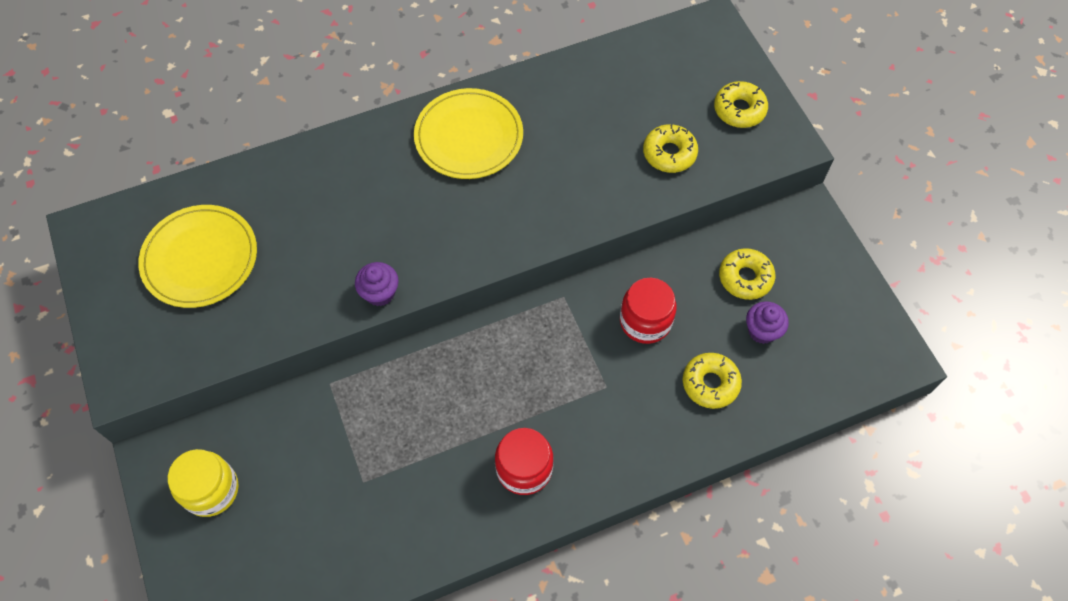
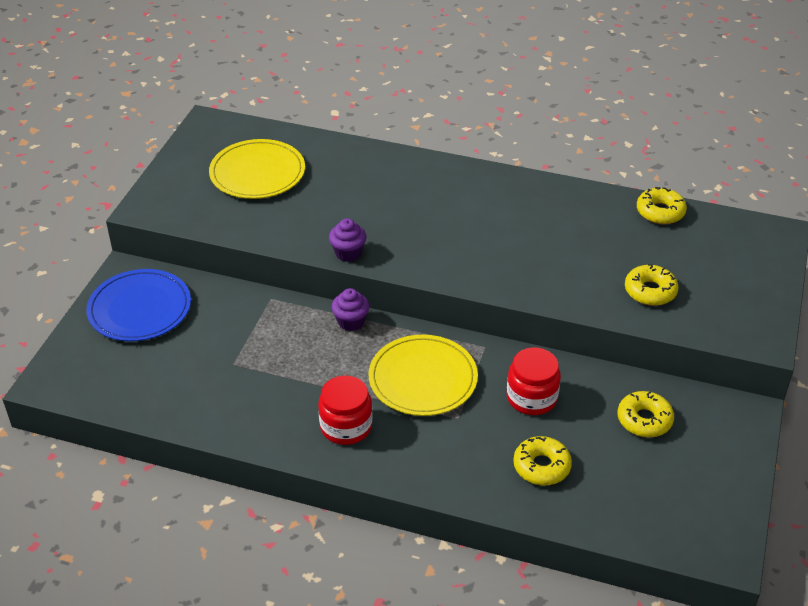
camera: 40 degrees right, 20 degrees down
yellow jar [168,449,239,517] -> blue plate [86,269,191,341]
yellow plate [414,88,523,179] -> yellow plate moved to [368,335,478,416]
yellow donut [714,81,768,128] -> yellow donut moved to [637,187,687,224]
purple cupcake [746,301,789,344] -> purple cupcake moved to [331,288,370,331]

